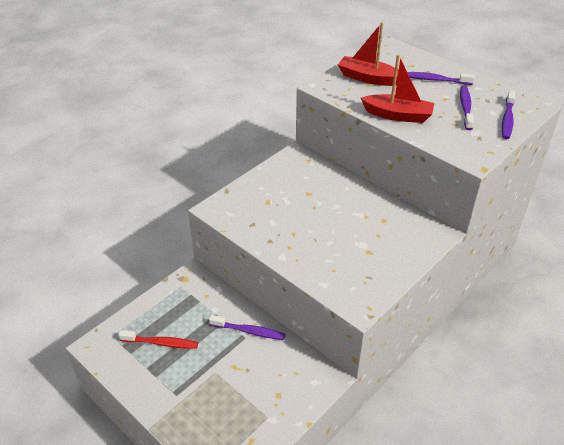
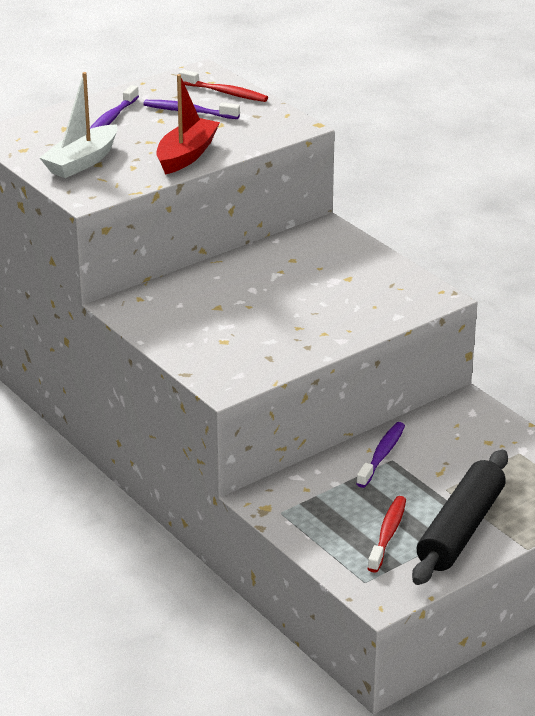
camera: 80 degrees left, 10 degrees down
red boat [338,22,399,86] -> white boat [39,72,117,178]
purple toothbrush [502,90,515,139] -> red toothbrush [179,70,268,102]
none -> black rolling pin [412,450,508,585]

